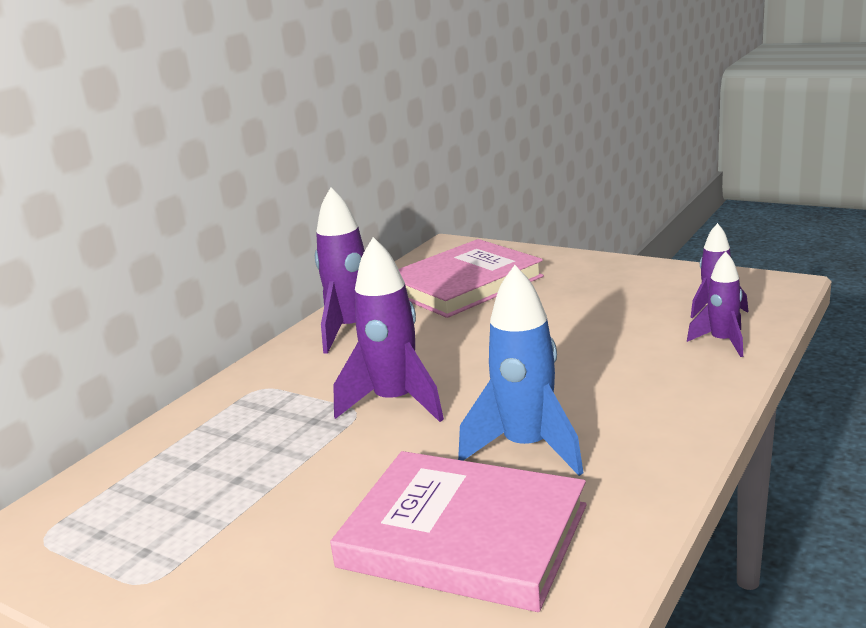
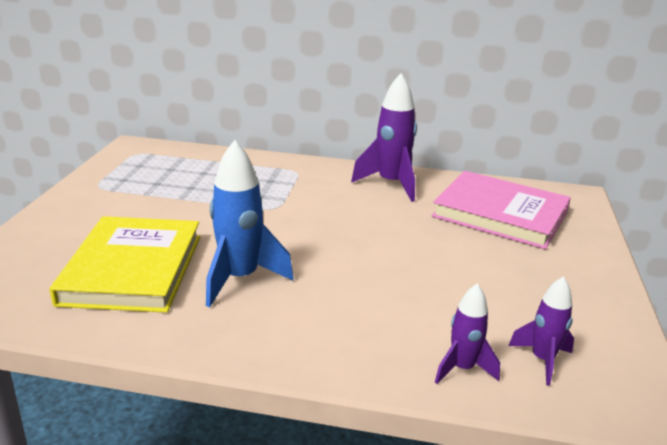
camera: 65 degrees right, 5 degrees up
pink book [330,451,587,612] -> yellow book [49,216,200,313]
purple rocket [333,237,444,422] -> none

